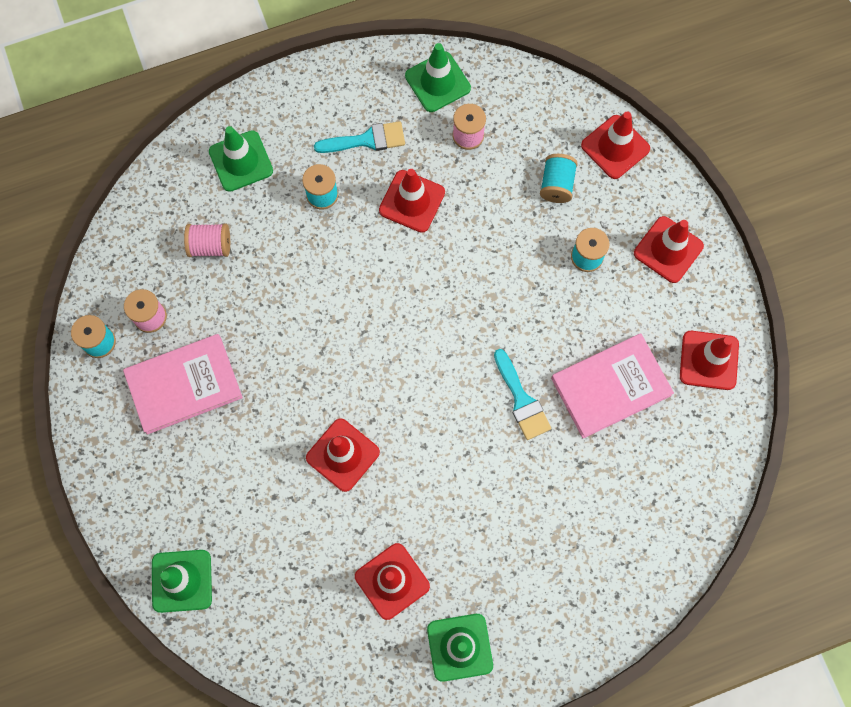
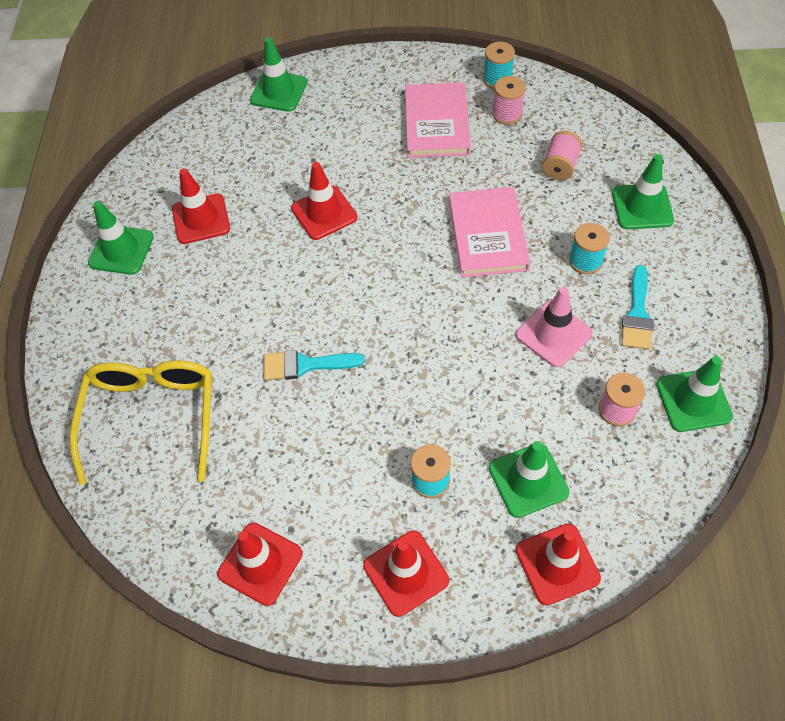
camera: 115 degrees right, 15 degrees down
red traffic cone [379,169,445,233] -> pink traffic cone [516,287,593,367]
turquoise spool [540,154,578,203] -> green traffic cone [489,441,569,518]
pink book [551,334,674,439] -> pink book moved to [449,187,530,277]
none -> yellow glasses [70,360,212,485]

